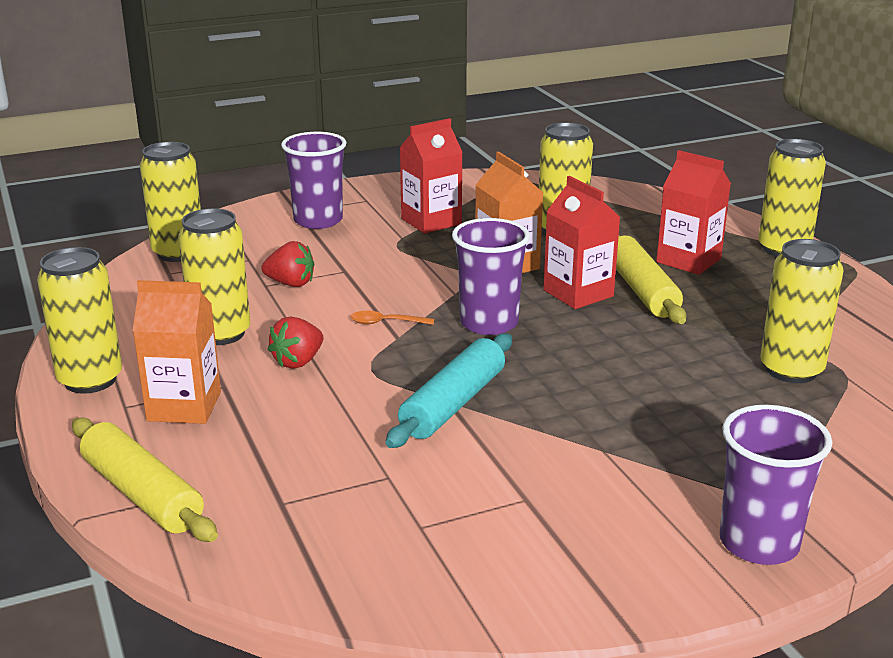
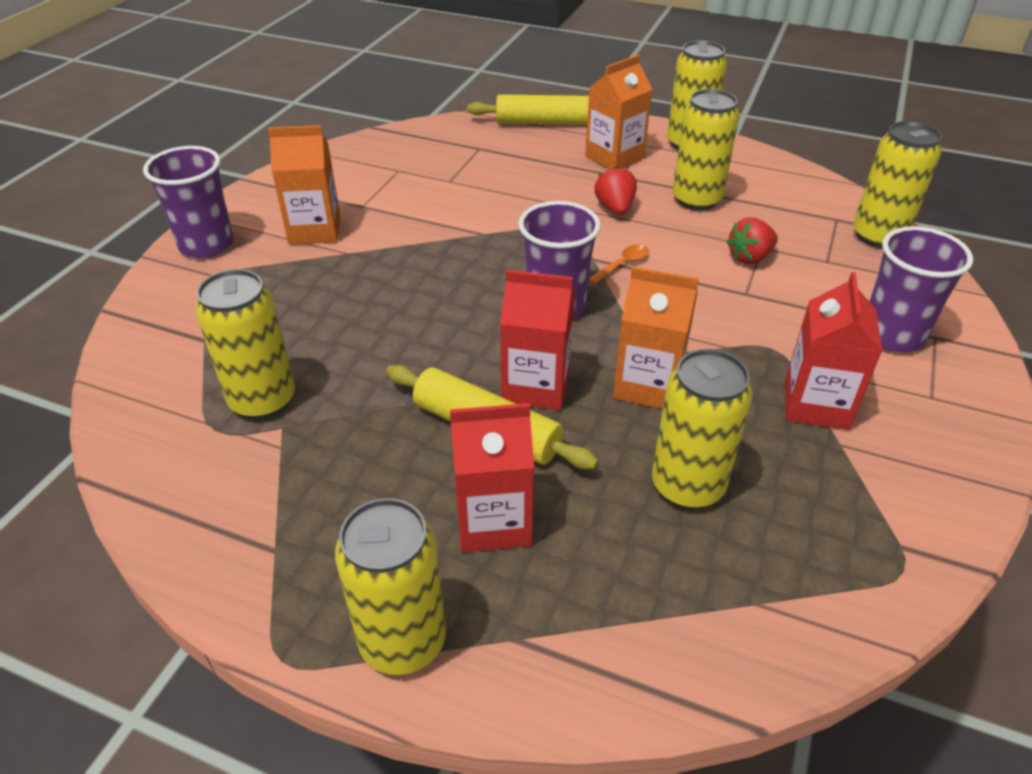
camera: 135 degrees right, 15 degrees up
turquoise rolling pin [386,333,512,448] -> none
none -> orange carton [268,125,340,245]

